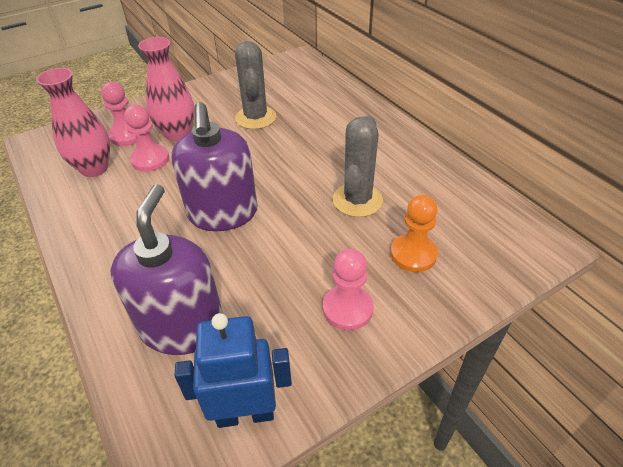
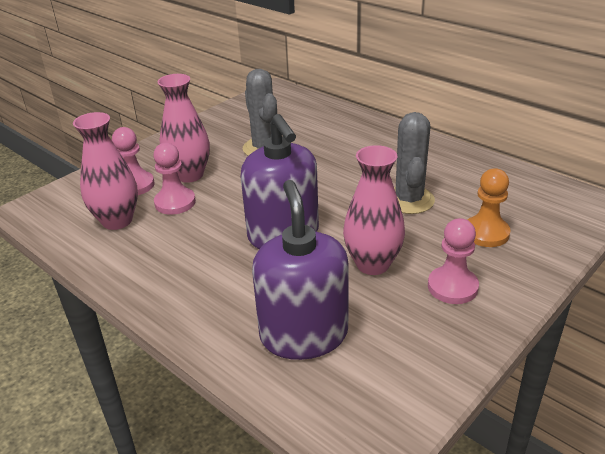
camera: 15 degrees left, 10 degrees down
blue robot [174,313,292,428] -> none
none -> pink vase [343,145,405,275]

